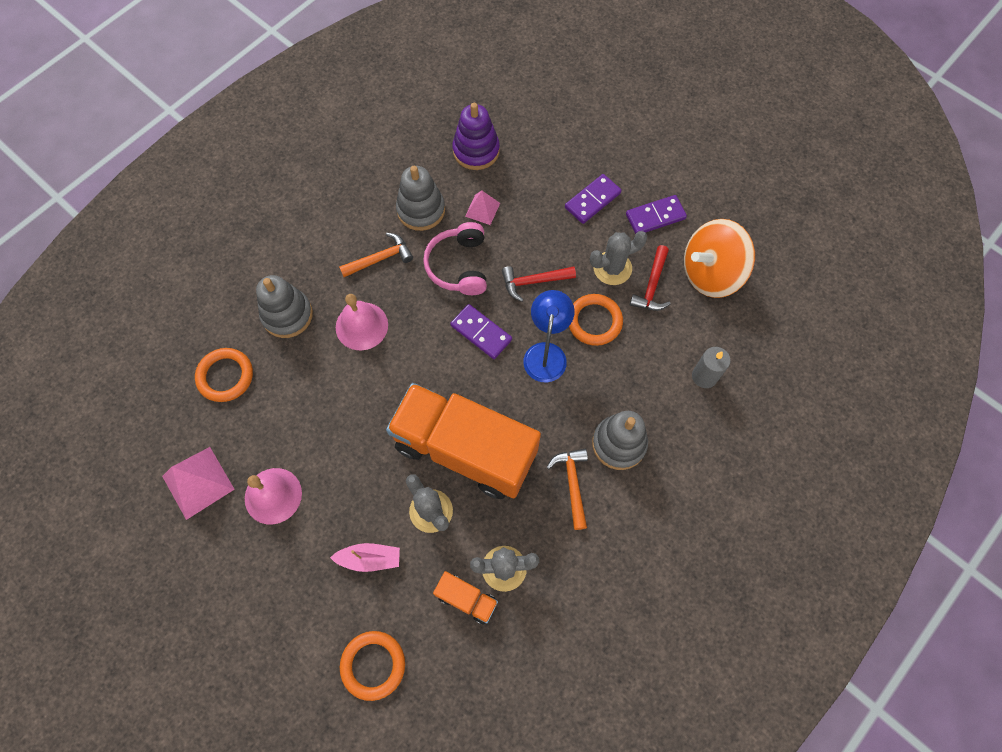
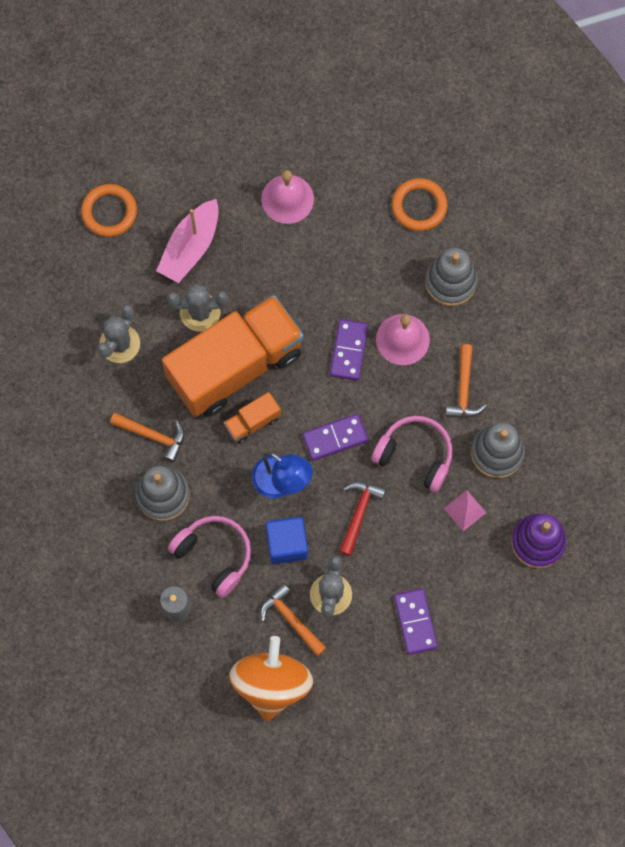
camera: 120 degrees right, 5 degrees up
pink pyramid [162,447,235,520] -> none
pink boat [330,543,400,572] -> pink boat [156,199,219,283], size x1.54
orange truck [433,571,498,625] -> orange truck moved to [224,392,281,444]
orange ring [569,294,623,346] -> blue cube [266,517,308,564]
purple domino [626,195,687,234] -> purple domino moved to [330,319,368,380]
red hammer [630,245,671,311] -> orange hammer [260,583,326,656]
none -> pink headphones [168,516,251,598]

